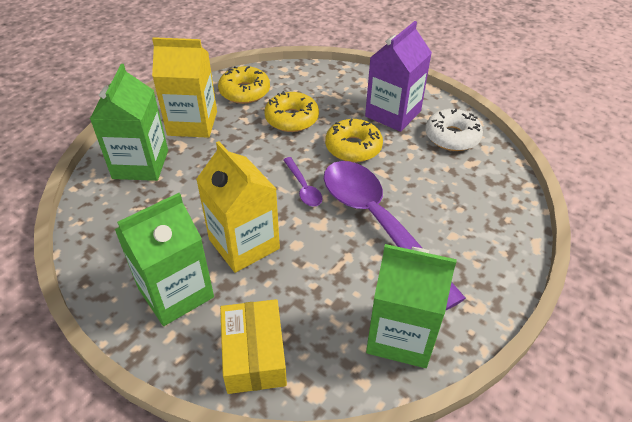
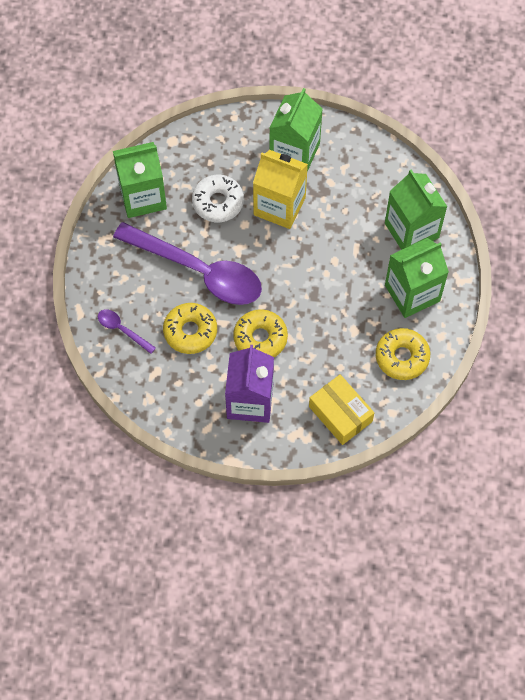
camera: 150 degrees right, 20 degrees up
yellow carton [152,37,217,138] -> green carton [385,238,449,318]
yellow box [220,299,287,394] -> yellow box moved to [309,374,374,445]
yellow donut [264,91,319,132] -> yellow donut moved to [163,303,217,354]
purple spoon [283,157,322,207] -> purple spoon moved to [98,310,156,354]
white donut [425,108,483,151] -> white donut moved to [192,175,244,222]

